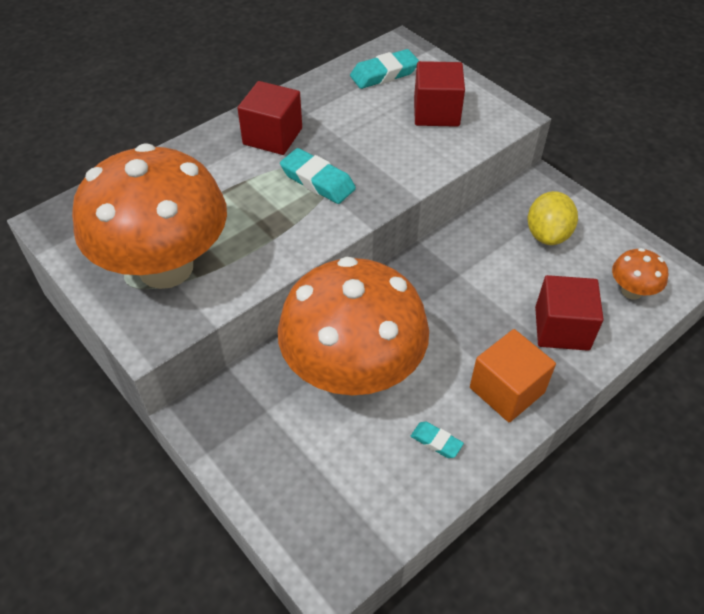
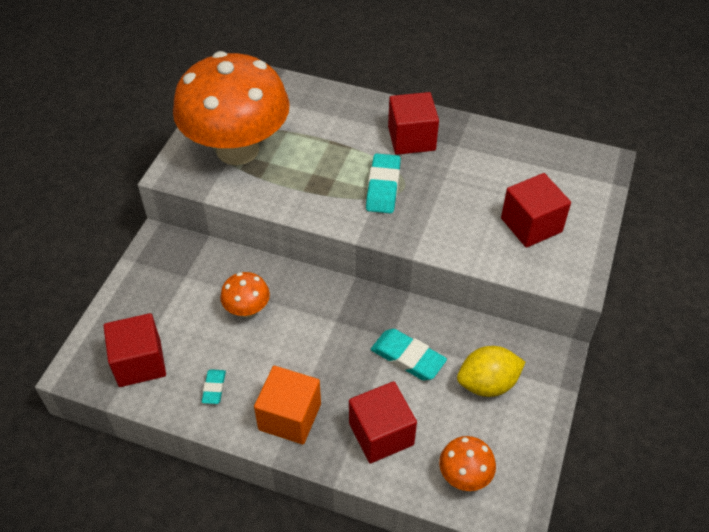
camera: 60 degrees right, 0 degrees up
orange mushroom [278,257,429,396] -> orange mushroom [220,272,270,318], size x0.41
turquoise eraser [350,49,419,89] -> turquoise eraser moved to [371,329,447,381]
none -> red cube [104,313,166,387]

